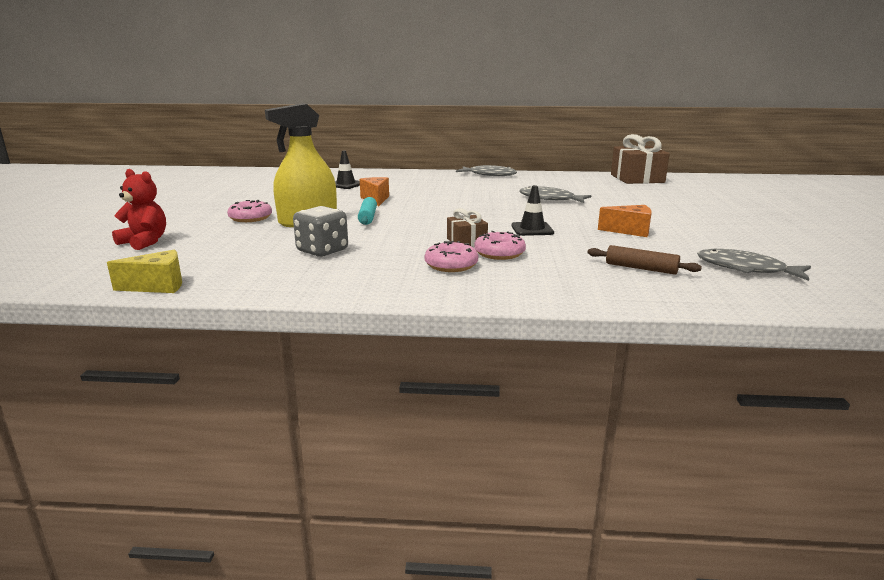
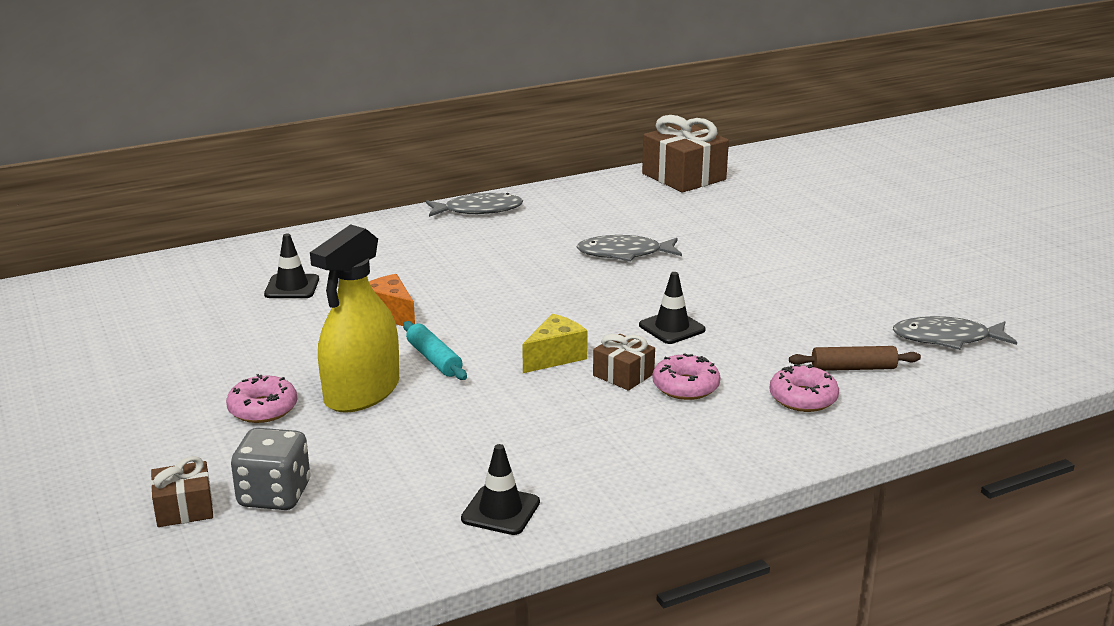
camera: 30 degrees left, 5 degrees up
yellow cheese [107,250,182,293] -> yellow cheese moved to [522,314,588,373]
red teddy bear [112,169,166,250] -> brown gift [151,456,213,527]
grey dice [293,206,348,257] -> grey dice moved to [231,428,311,510]
pink donut [424,241,478,272] -> pink donut moved to [769,364,839,412]
orange cheese [598,205,652,237] -> none
none -> black traffic cone [461,444,540,535]

